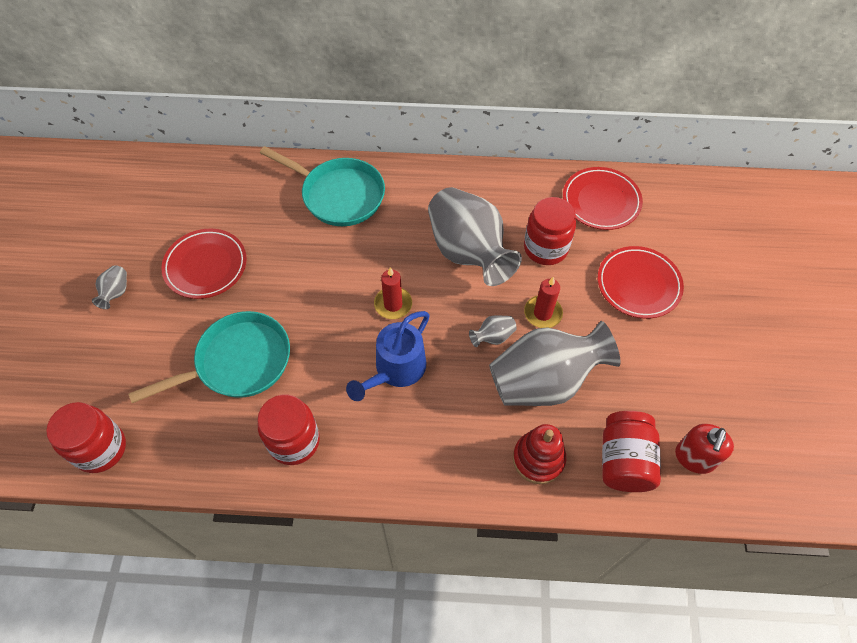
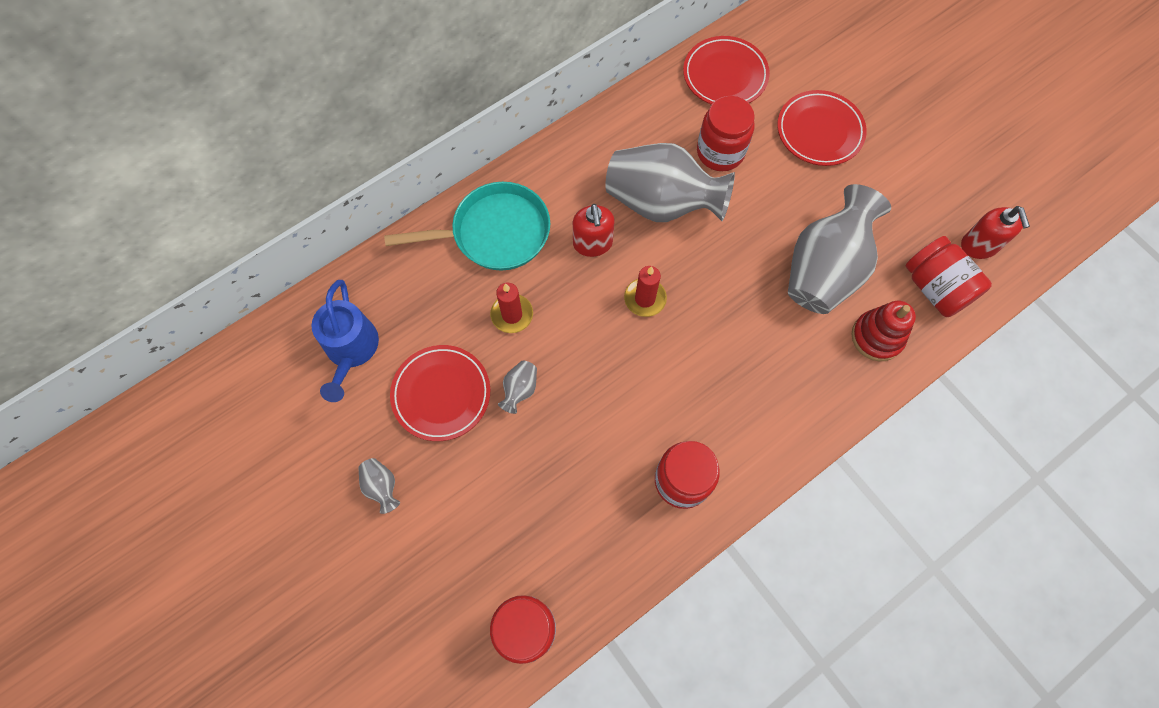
camera: 40 degrees left, 10 degrees up
turquoise pan [129,311,290,403] -> none
blue watering can [346,311,430,401] -> blue watering can moved to [311,280,379,402]
grey vase [469,315,517,347] -> grey vase moved to [498,361,537,414]
red candle [524,277,563,328] -> red candle moved to [490,283,533,333]
none -> red soap dispenser [573,204,614,257]

